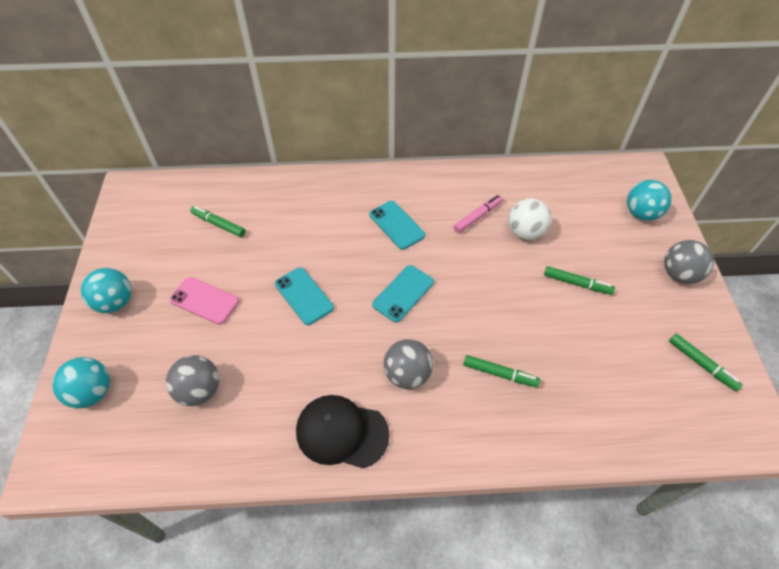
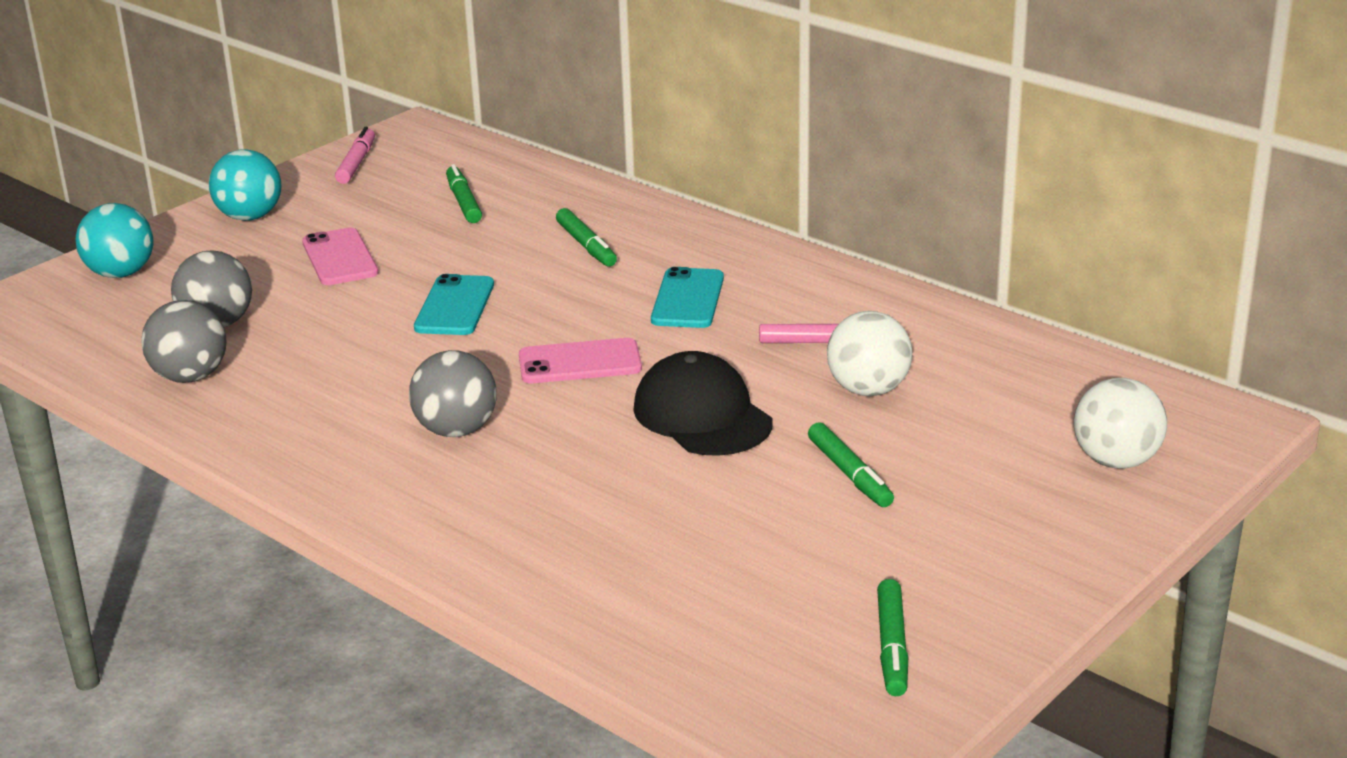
camera: 45 degrees right, 25 degrees down
black cap [296,395,390,468] -> black cap moved to [633,351,773,456]
turquoise phone [372,265,434,322] -> pink phone [519,338,642,383]
green marker [463,355,540,387] -> green marker moved to [556,208,617,266]
turquoise ball [627,180,672,221] -> white ball [1074,378,1167,469]
grey ball [664,240,714,284] -> grey ball moved to [141,300,227,383]
none -> pink marker [335,127,375,184]

